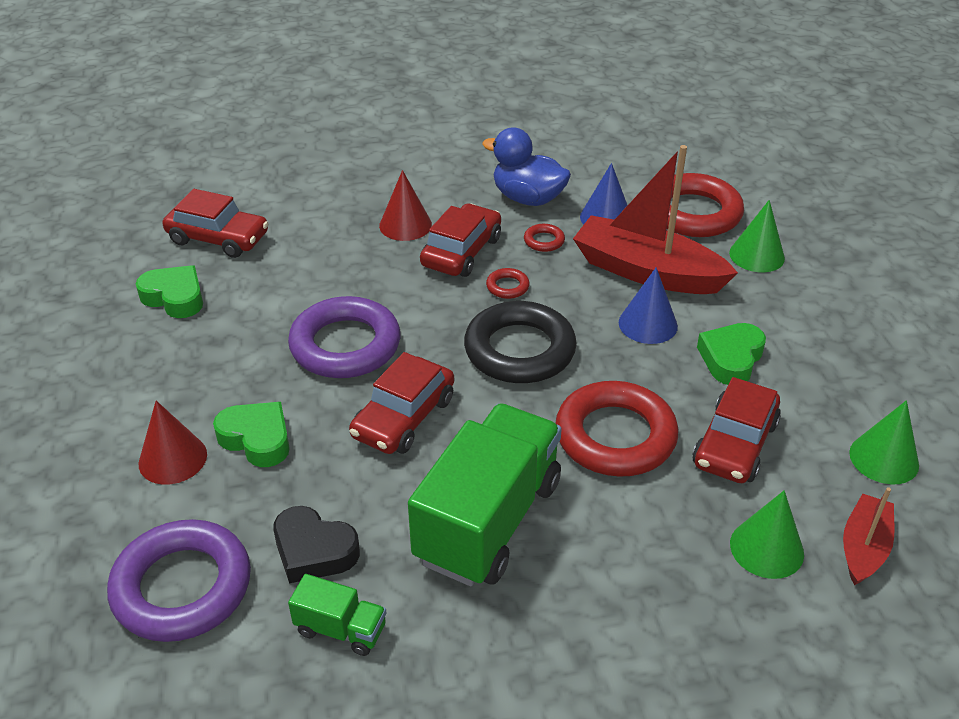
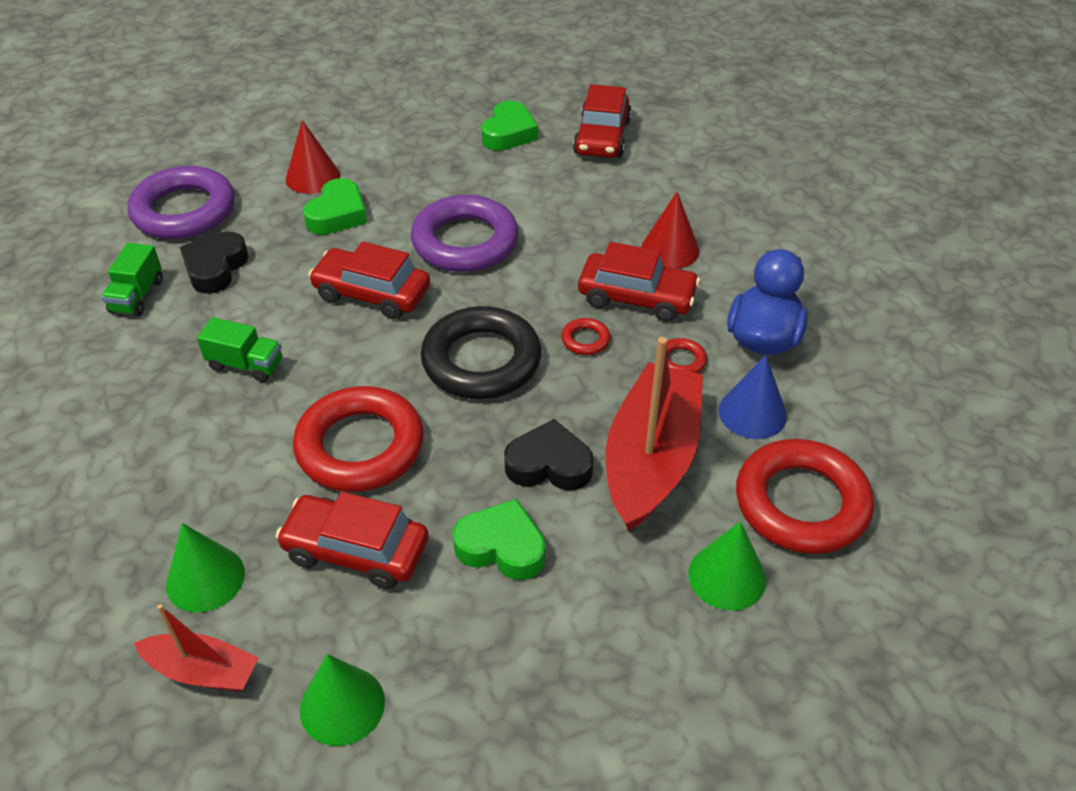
camera: 80 degrees right, 5 degrees up
green truck [408,403,562,586] -> green truck [197,317,282,382], size x0.45
blue cone [619,267,678,344] -> black heart [504,419,594,490]

